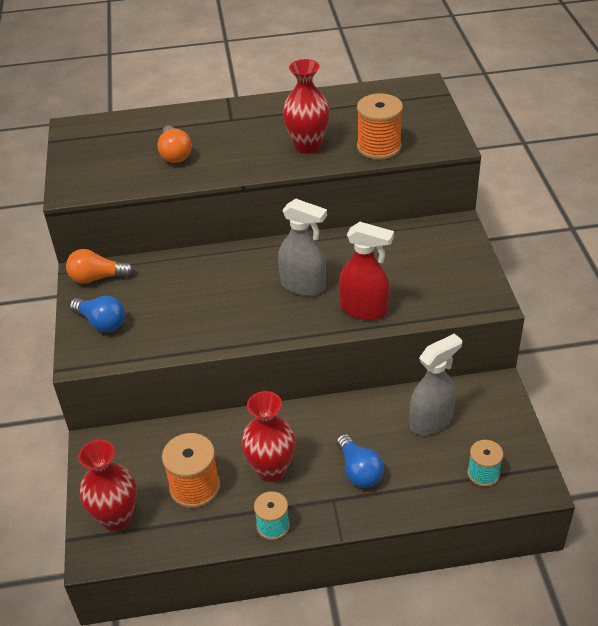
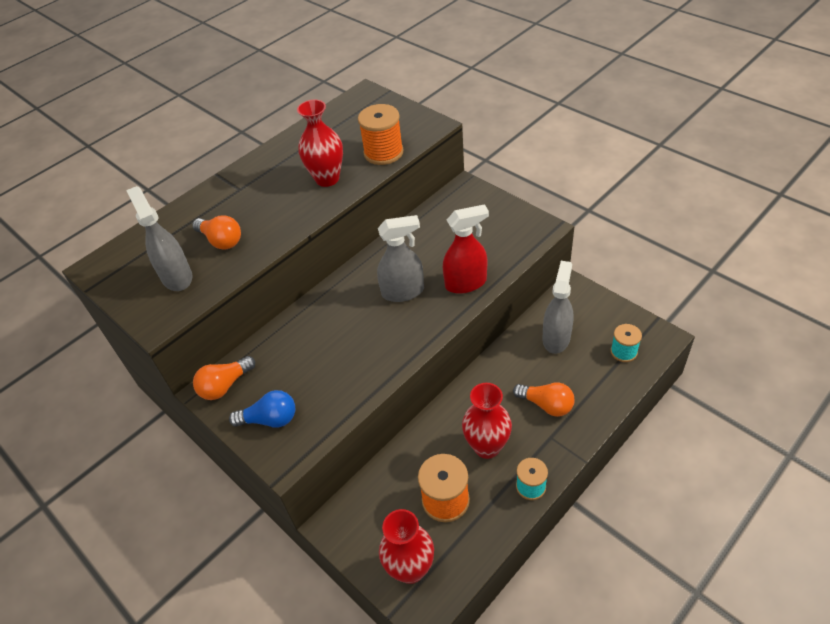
camera: 35 degrees left, 5 degrees up
blue light bulb [336,434,384,488] -> orange light bulb [513,382,575,417]
none -> grey spray bottle [126,186,192,291]

